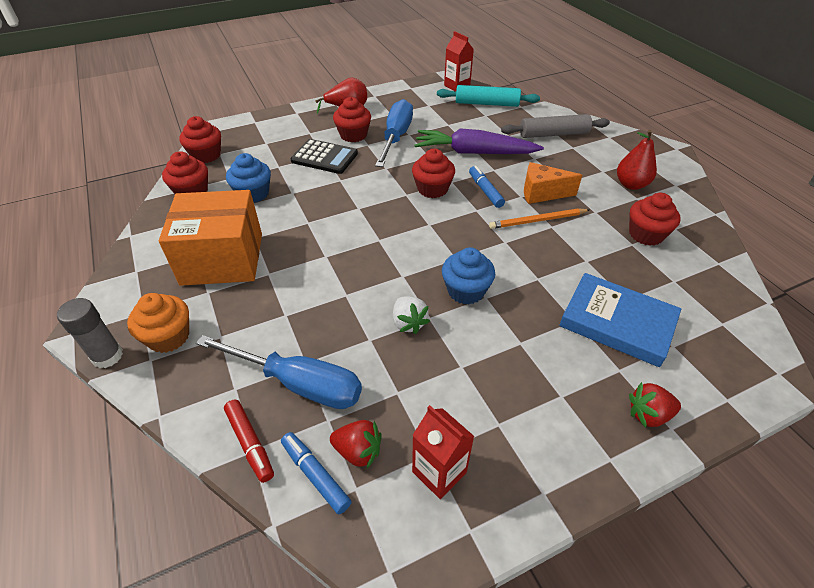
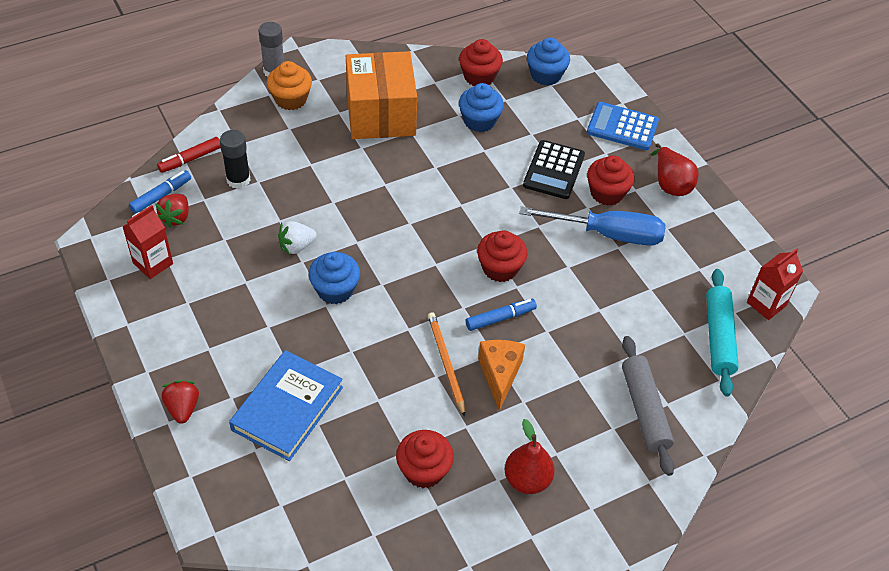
camera: 85 degrees right, 5 degrees up
red cupcake [179,116,221,163] -> blue cupcake [527,37,570,86]
blue screwdriver [196,335,362,409] -> black glue stick [220,130,251,189]
purple carrot [414,128,544,154] -> none
none -> blue calculator [587,102,659,150]

